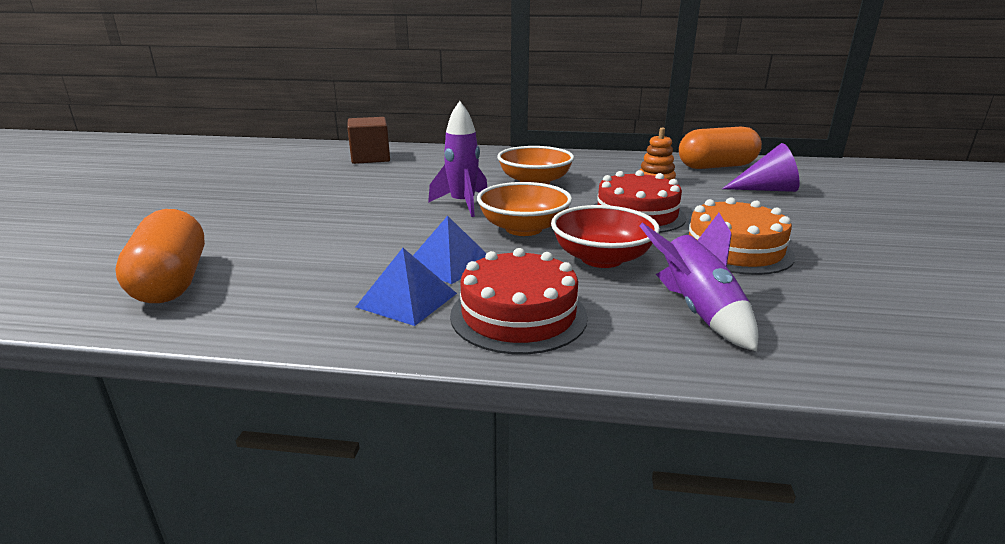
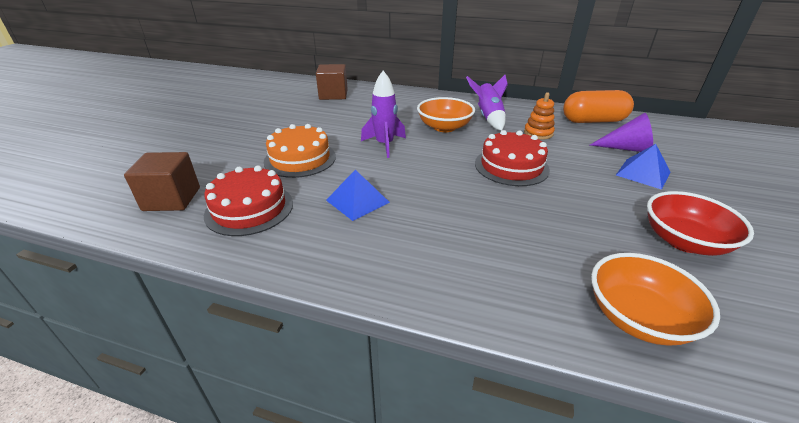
camera: 10 degrees right, 10 degrees up
orange capsule [115,209,205,303] -> brown cube [124,152,200,211]
blue pyramid [356,248,457,326] -> blue pyramid moved to [616,144,670,190]
red cake [450,248,588,354] -> red cake moved to [204,165,293,236]
orange bowl [477,182,572,236] -> orange bowl moved to [591,253,720,345]
red bowl [551,205,660,268] -> red bowl moved to [647,191,754,256]
purple rocket [639,213,758,351] -> purple rocket moved to [466,75,508,131]
orange cake [682,197,795,275] -> orange cake moved to [264,124,336,178]

